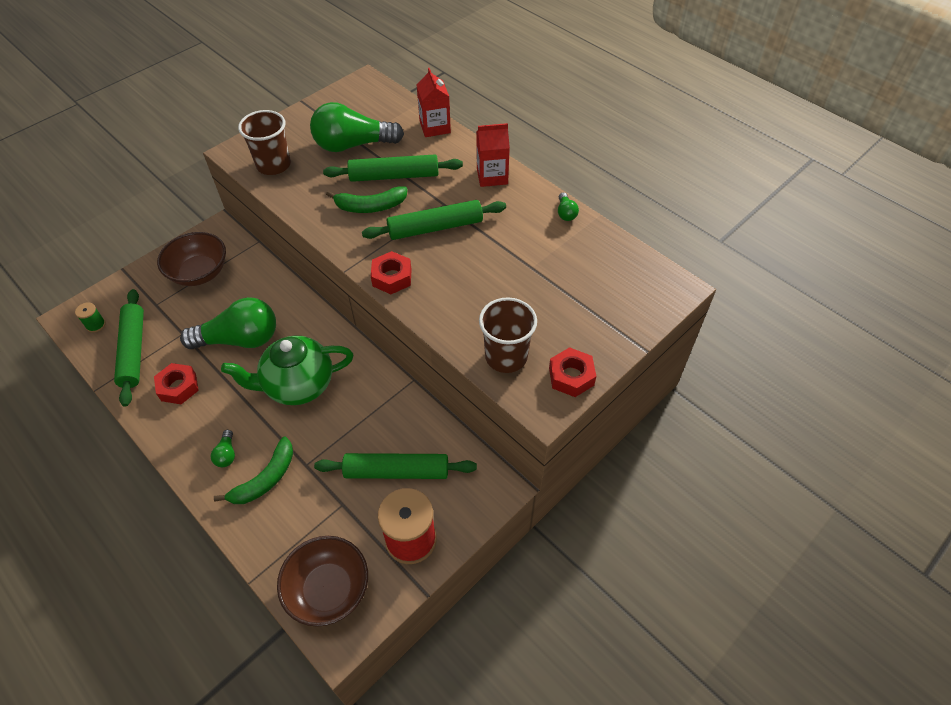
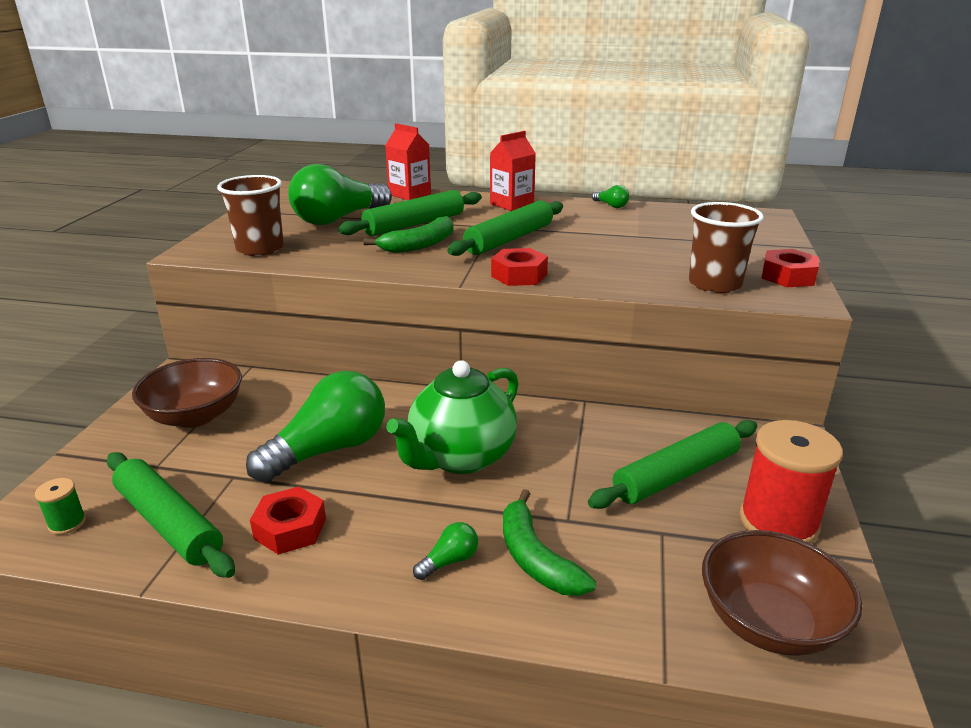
camera: 35 degrees left, 25 degrees down
green light bulb [211,430,235,467] -> green light bulb turned 90 degrees counterclockwise [413,522,478,580]
green banana [214,436,293,504] -> green banana turned 150 degrees clockwise [503,489,596,596]

